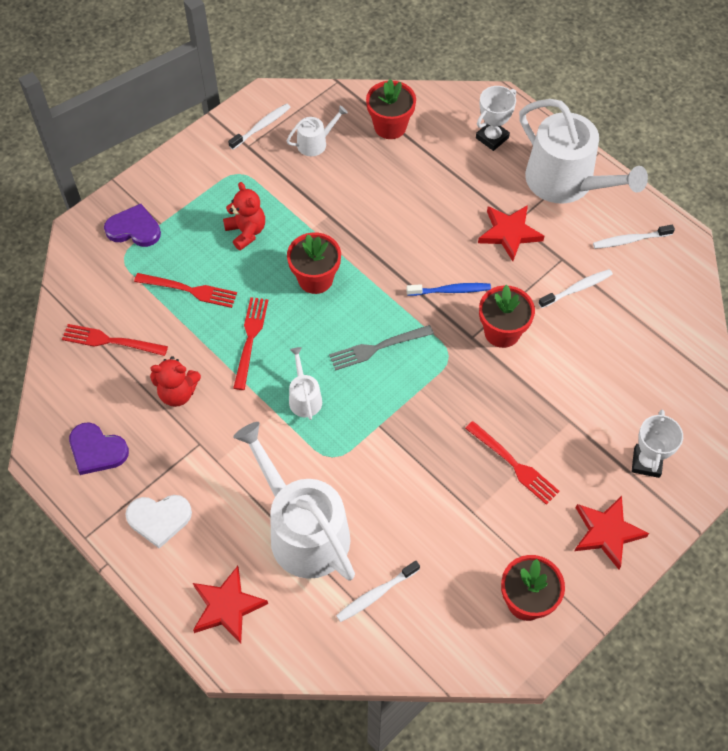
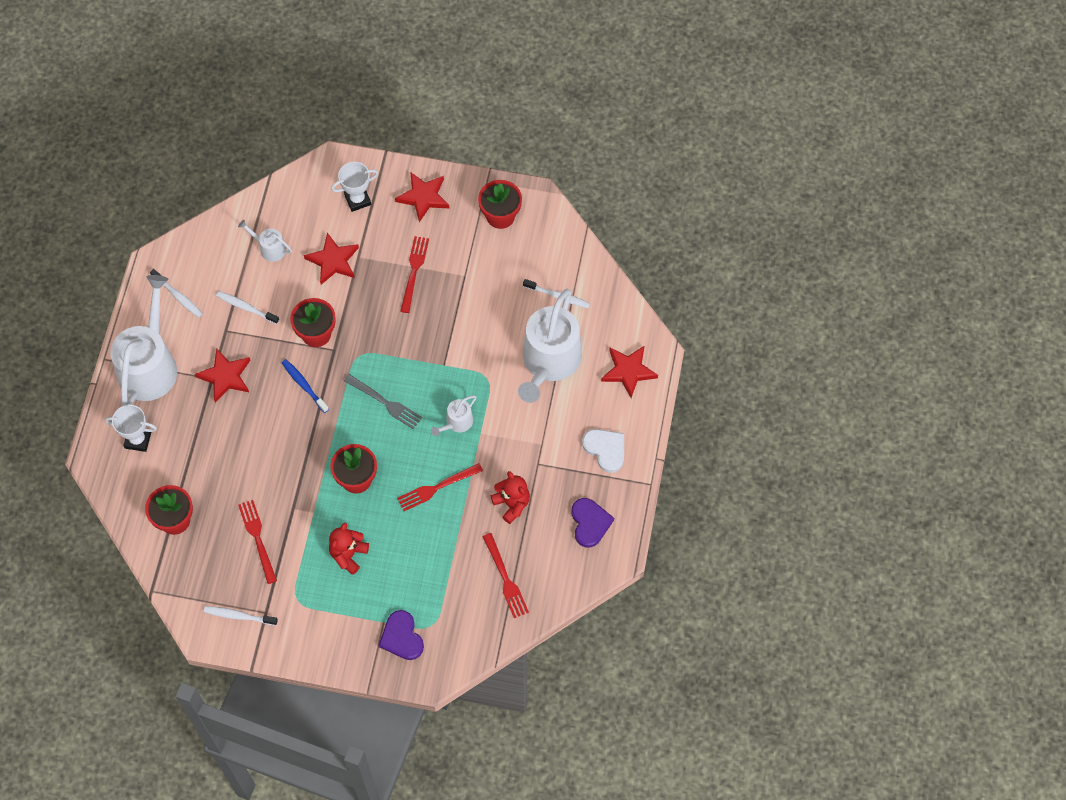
camera: 125 degrees left, 5 degrees up
red fork [134,273,237,308] -> red fork moved to [238,500,277,584]
white watering can [287,105,348,156] -> white watering can moved to [238,220,292,262]
none -> red star [304,233,359,285]

